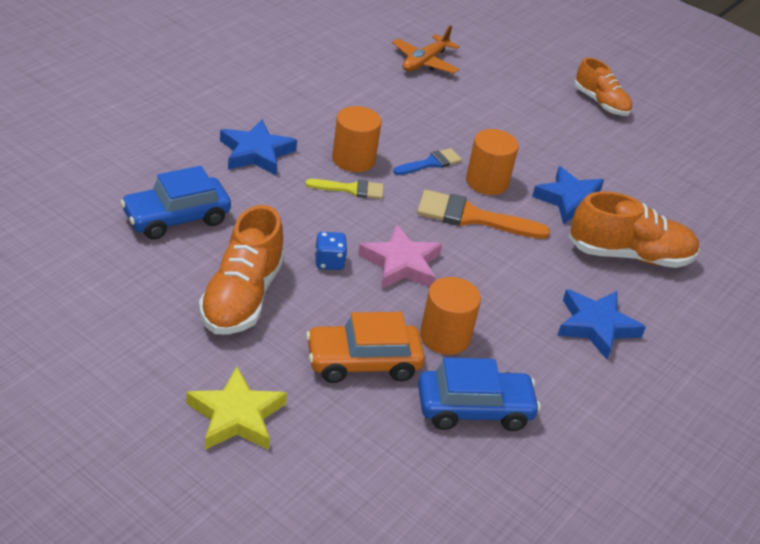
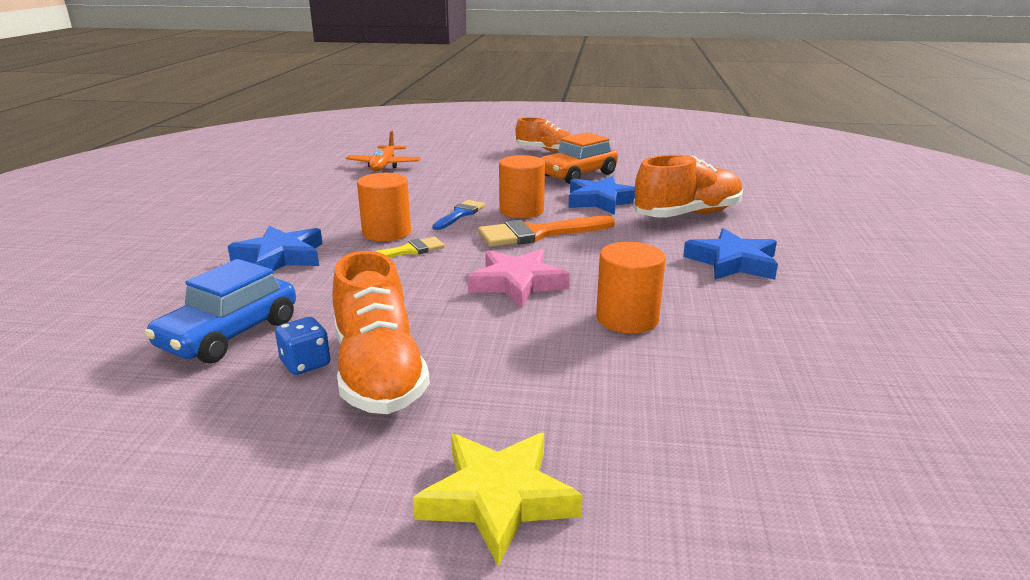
camera: 25 degrees left, 15 degrees down
orange car [306,312,425,383] -> orange car moved to [541,132,618,184]
blue dice [315,232,348,270] -> blue dice moved to [275,317,330,375]
blue car [418,358,541,431] -> none

